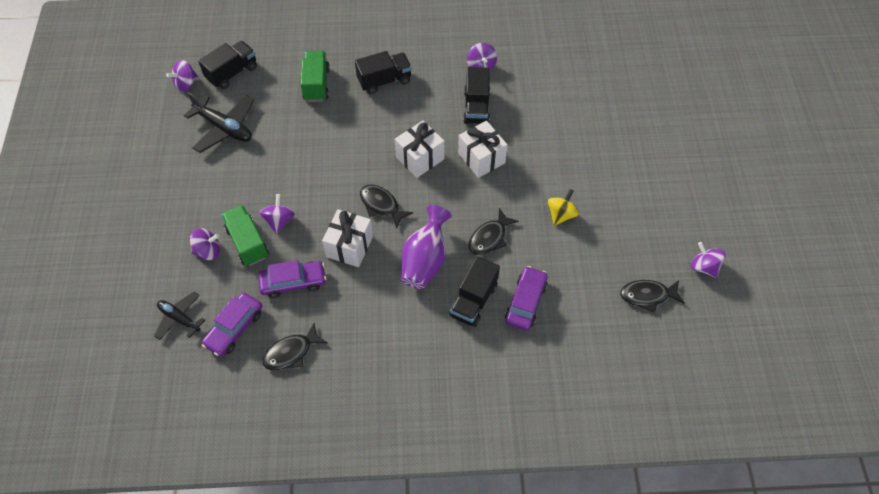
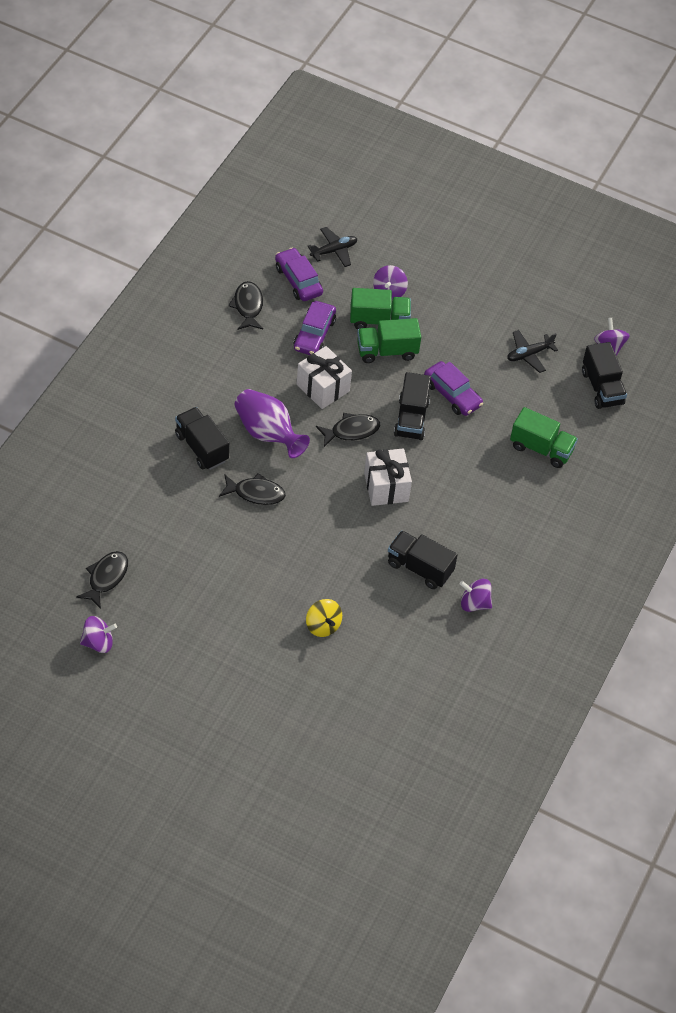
camera: 115 degrees right, 5 degrees down
black plane [184,92,254,153] -> black plane [507,330,558,373], size x0.63
purple spinning top [260,194,295,234] -> green truck [357,318,421,363]
black truck [355,51,412,94] -> black truck moved to [394,372,431,440]
white gift [458,121,508,178] -> none
black fish [468,208,519,255] -> black fish turned 120 degrees clockwise [219,473,286,505]
purple car [505,266,548,331] -> purple car moved to [424,361,483,416]
yellow spinning top [547,189,579,226] -> yellow spinning top moved to [306,599,342,637]

